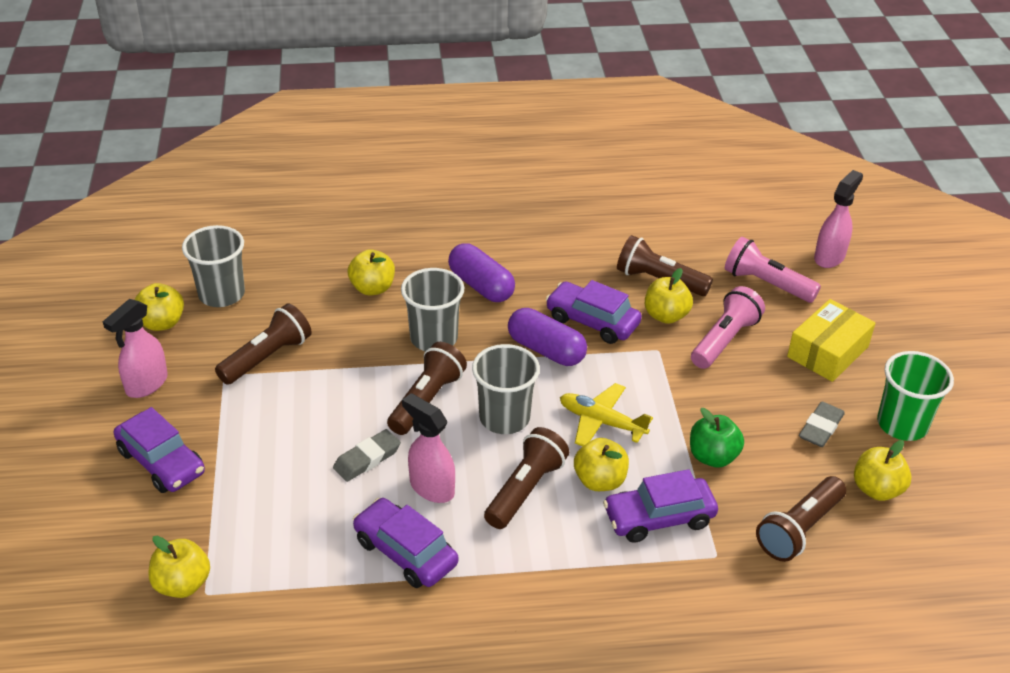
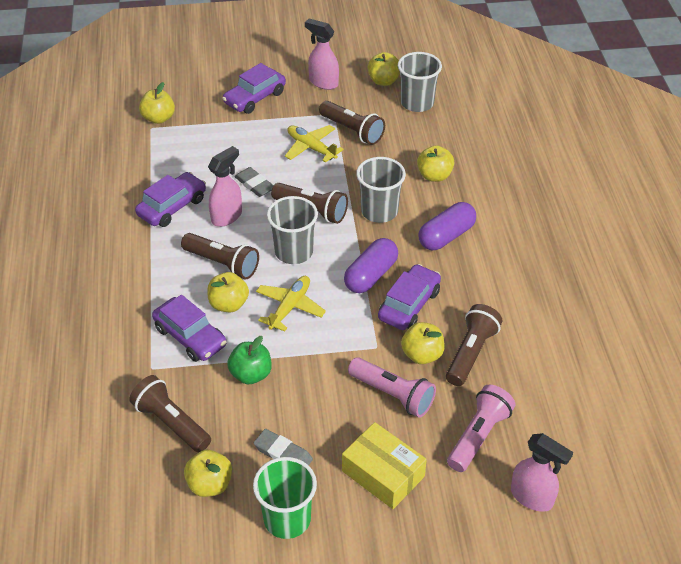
camera: 90 degrees right, 5 degrees up
purple car [603,469,718,543] -> purple car turned 150 degrees clockwise [152,295,227,362]
none -> yellow plane [285,125,344,163]

